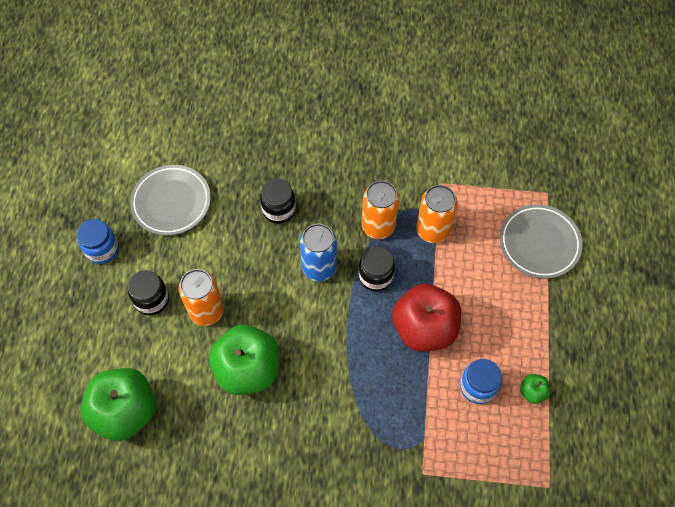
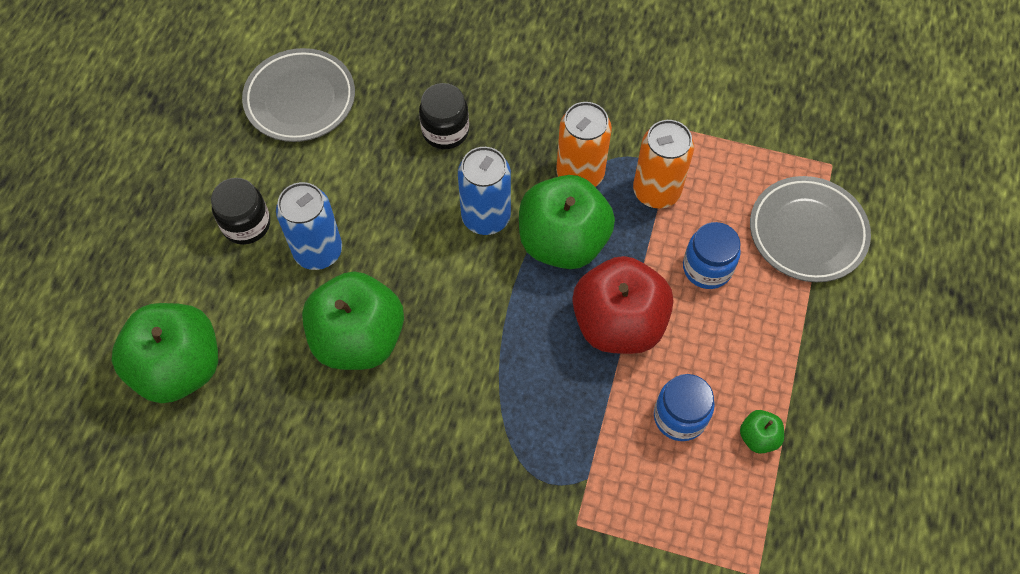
camera: 10 degrees right, 0 degrees up
blue jar [77,219,119,264] -> blue jar moved to [683,222,741,289]
orange can [178,269,224,326] -> blue can [276,182,342,270]
black jar [358,247,395,292] -> green apple [519,175,615,269]

